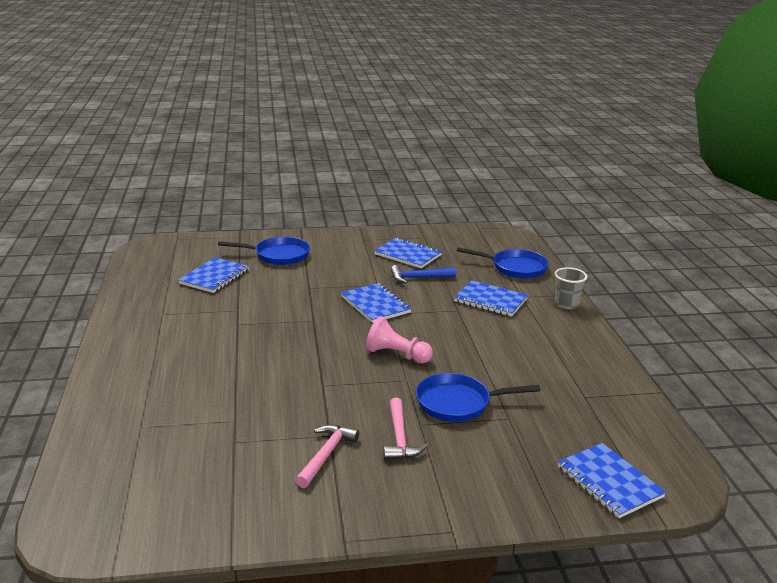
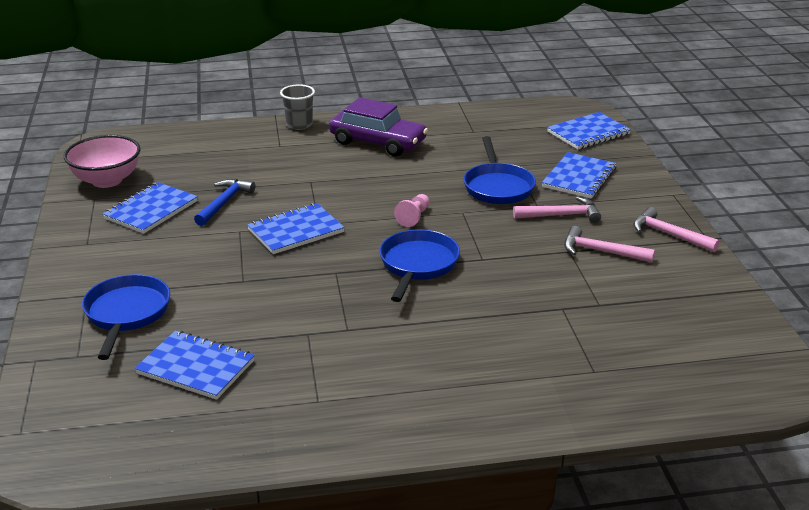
camera: 90 degrees left, 5 degrees up
pink pawn [366,316,433,363] -> pink pawn [394,194,429,227], size x0.66
blue hammer [391,265,456,283] -> blue hammer turned 150 degrees counterclockwise [194,179,255,226]
blue notebook [454,280,528,317] -> blue notebook moved to [542,152,616,199]
blue pan [457,247,549,279] -> blue pan moved to [380,230,460,302]
none -> pink bowl [64,135,140,188]
none -> purple car [329,97,428,156]
none -> pink hammer [633,207,720,252]

